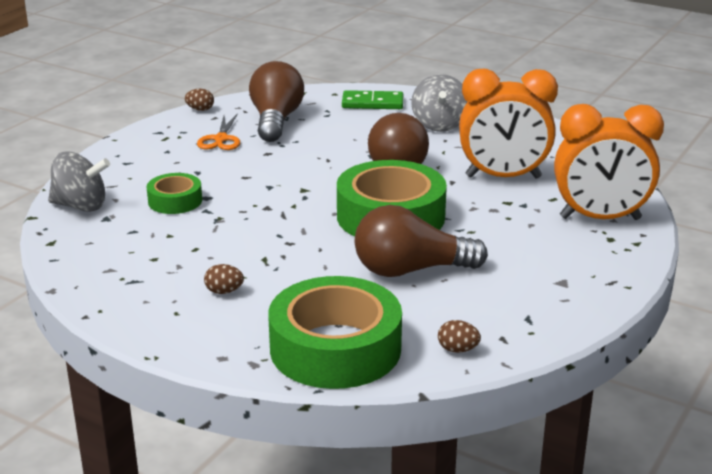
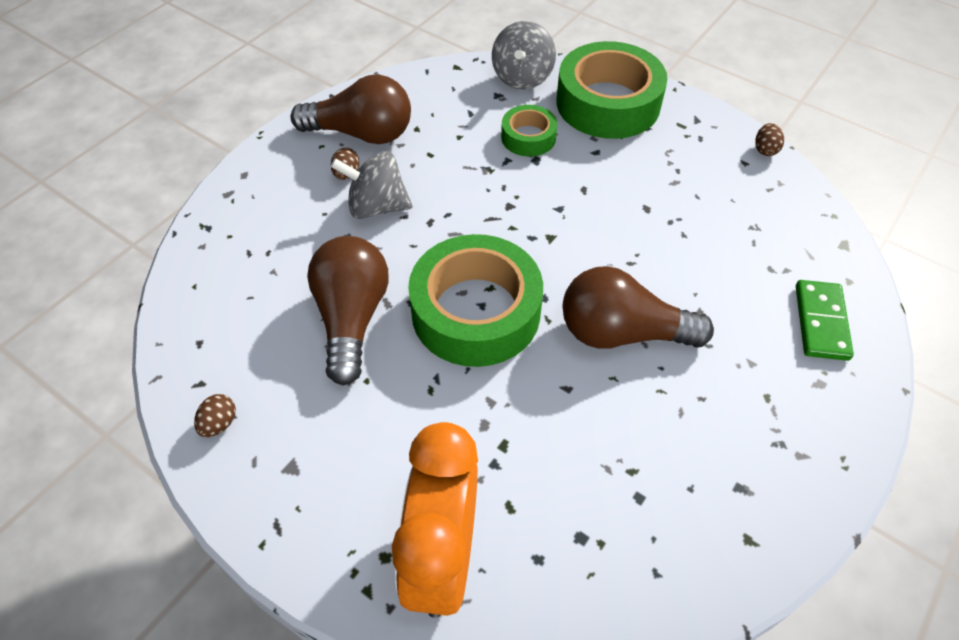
camera: 95 degrees right, 25 degrees up
orange scissors [197,113,240,150] -> none
brown light bulb [249,61,304,142] -> brown light bulb moved to [291,74,411,144]
green tape [268,276,402,389] -> green tape moved to [556,41,668,139]
grey spinning top [411,74,468,132] -> grey spinning top moved to [330,151,412,219]
brown egg [438,320,481,353] -> brown egg moved to [194,394,236,437]
orange clock [459,69,558,179] -> none

